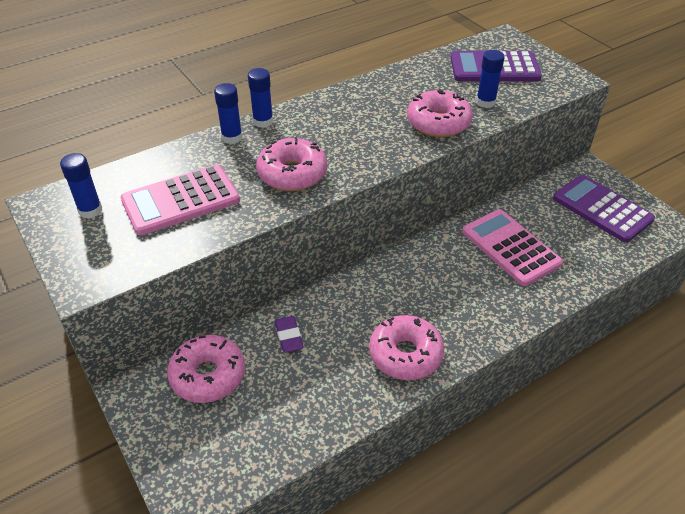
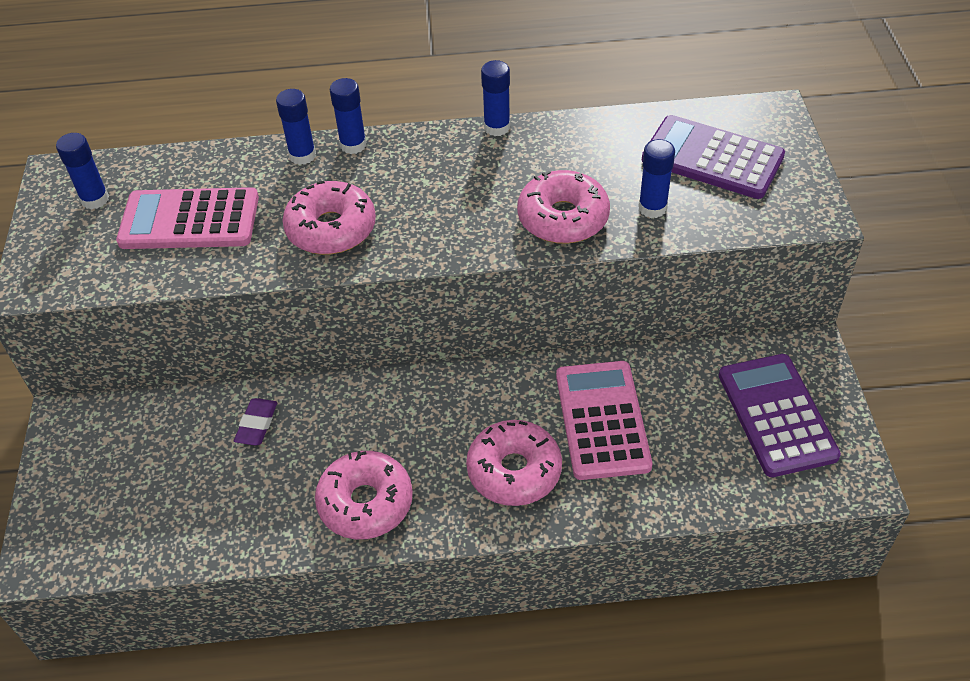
camera: 30 degrees right, 5 degrees up
pink donut [167,335,245,403] -> pink donut moved to [466,420,562,506]
none -> blue glue stick [481,60,510,136]

